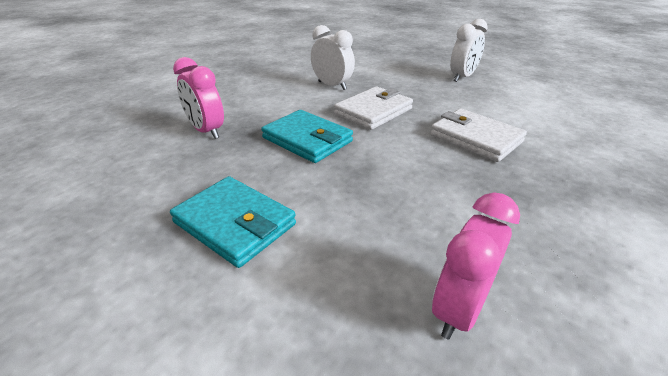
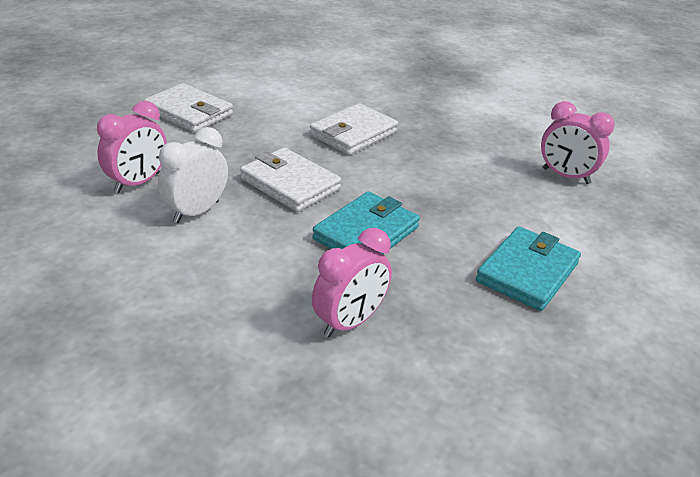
camera: 95 degrees left, 0 degrees up
white clock [450,19,488,82] -> white wallet [144,83,233,133]
none -> pink clock [97,101,167,193]

